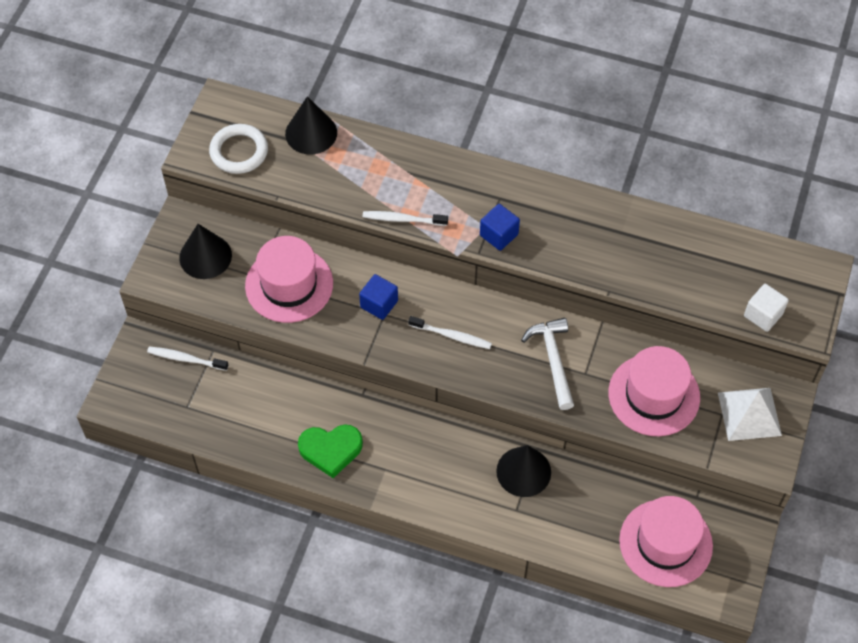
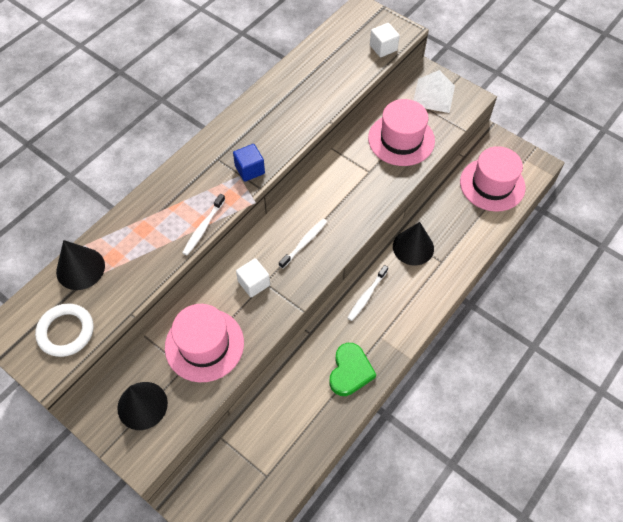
camera: 70 degrees left, 0 degrees up
white toothbrush [147,347,228,371] -> white toothbrush moved to [347,265,388,321]
blue cube [359,274,398,320] -> white cube [236,258,270,297]
white hammer [521,318,574,410] -> none

